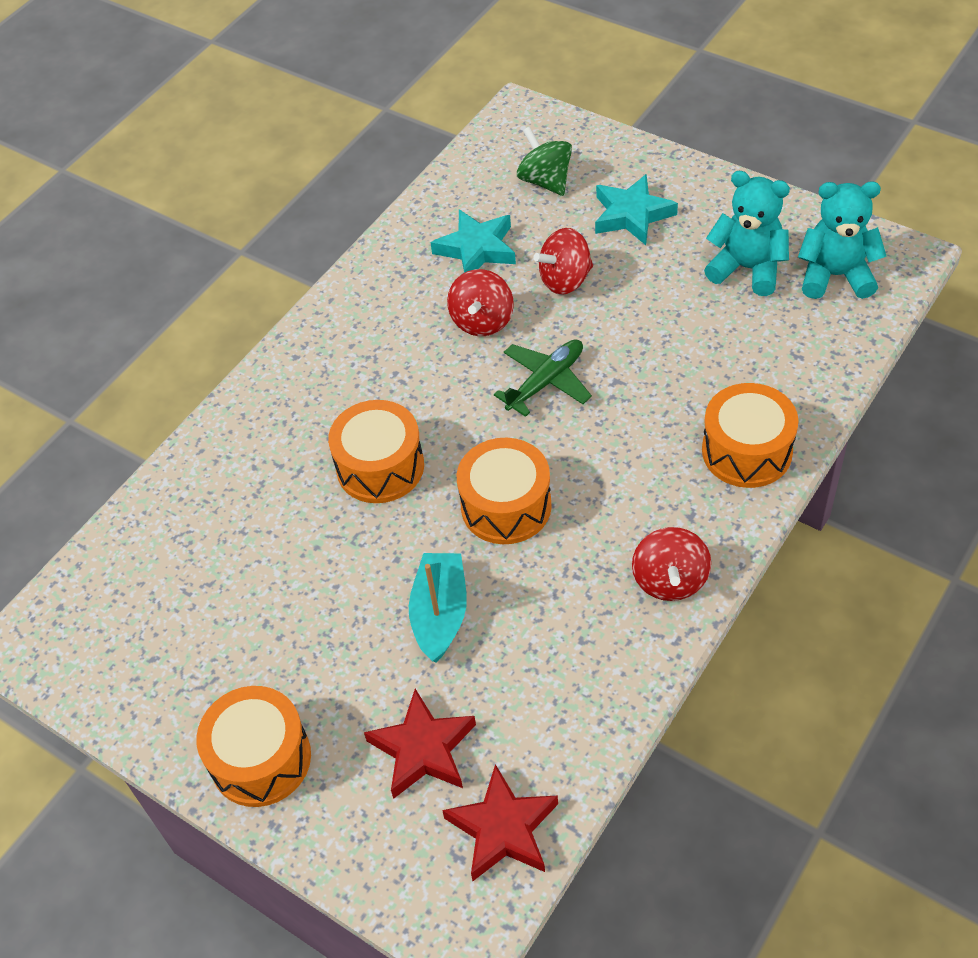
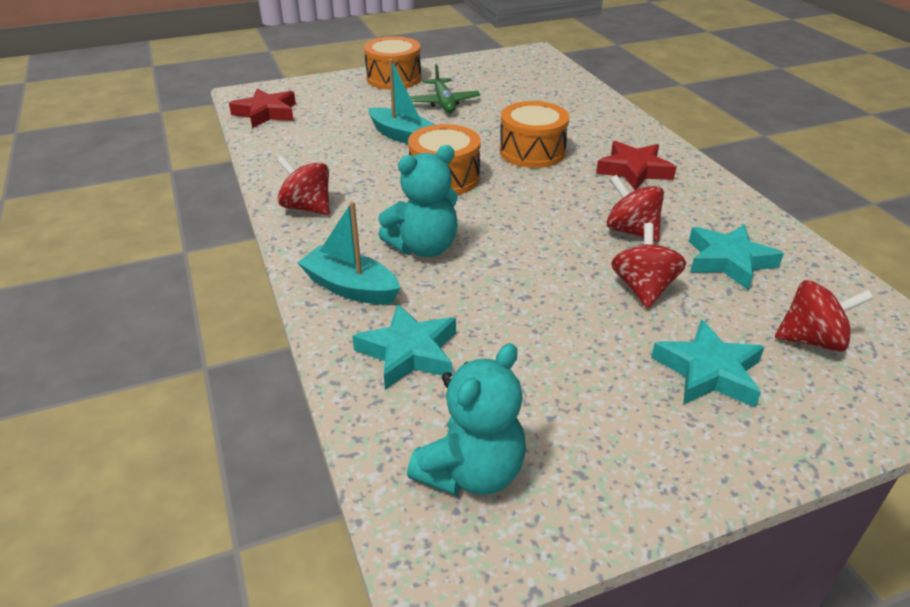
camera: 120 degrees right, 15 degrees down
red star [364,689,476,799] -> red star moved to [596,141,676,190]
green plane [494,339,592,417] -> green plane moved to [410,64,480,113]
green spinning top [517,126,572,196] -> red spinning top [775,280,874,352]
orange drum [702,383,799,488] -> turquoise boat [297,201,400,305]
turquoise teddy bear [704,171,790,296] -> turquoise teddy bear moved to [378,145,458,257]
none -> turquoise star [352,304,456,390]

